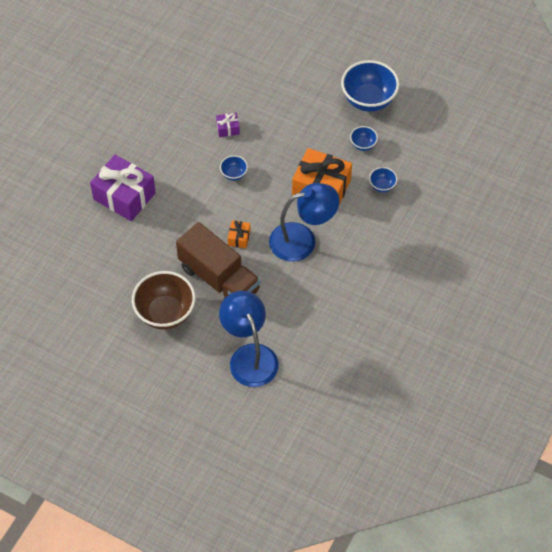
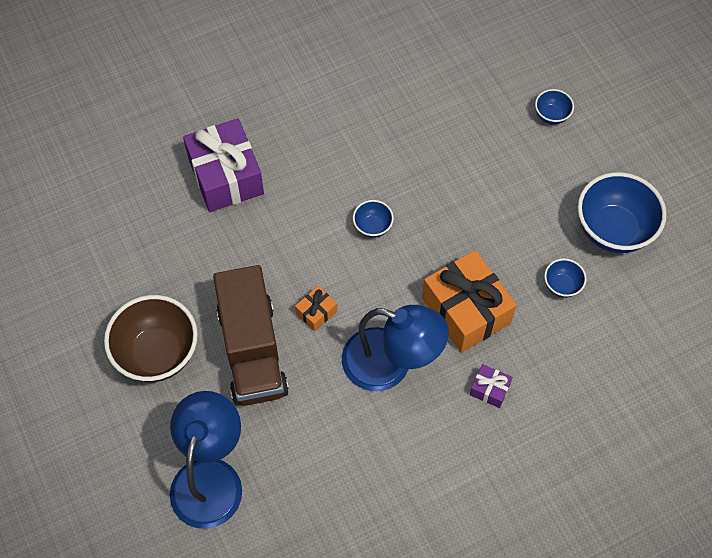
camera: 35 degrees right, 5 degrees up
purple gift [216,113,240,137] -> purple gift moved to [470,364,513,408]
blue bowl [369,167,397,192] -> blue bowl moved to [535,89,574,125]

